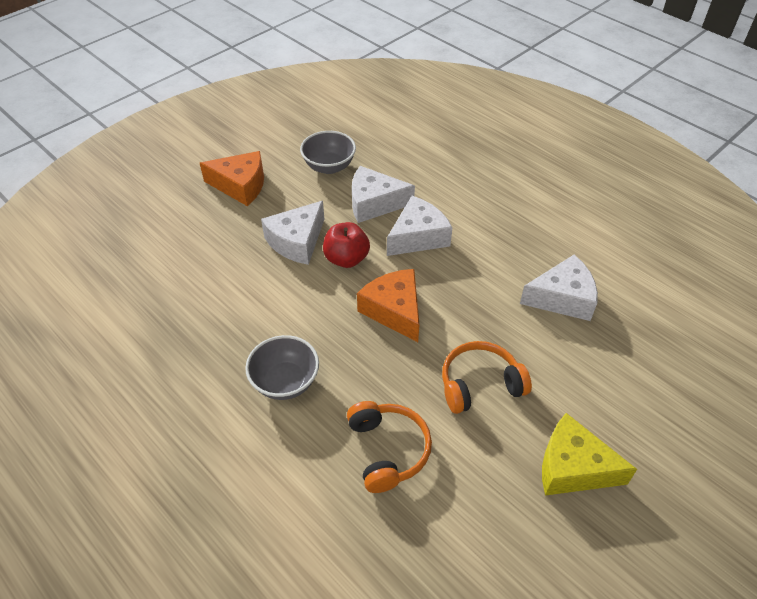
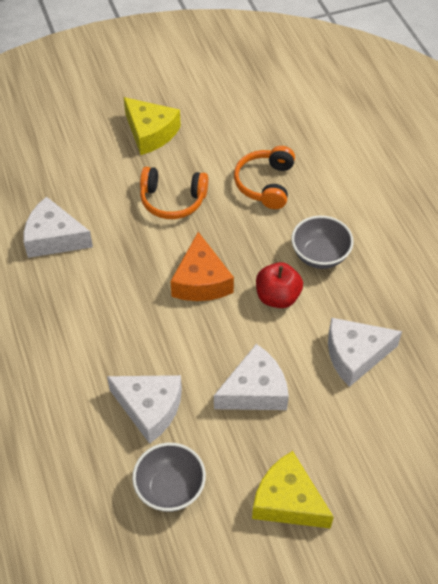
camera: 155 degrees left, 5 degrees up
orange cheese [200,151,264,206] -> yellow cheese [252,451,334,528]
red apple [323,222,370,268] -> red apple moved to [256,262,303,308]
white cheese [387,196,452,256] -> white cheese moved to [328,318,402,387]

